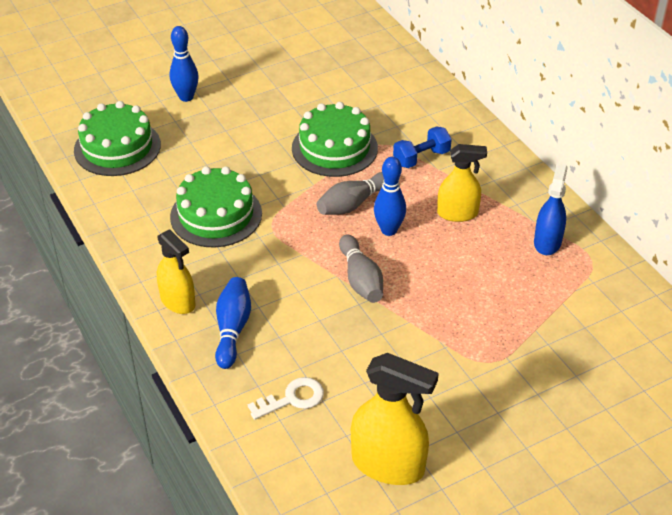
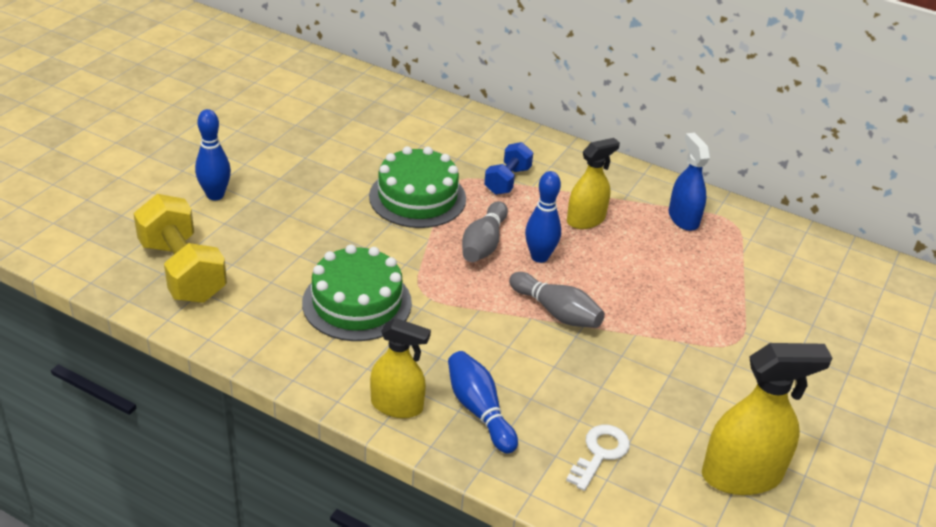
camera: 35 degrees left, 5 degrees down
green cake [74,101,161,176] -> yellow dumbbell [133,194,227,303]

